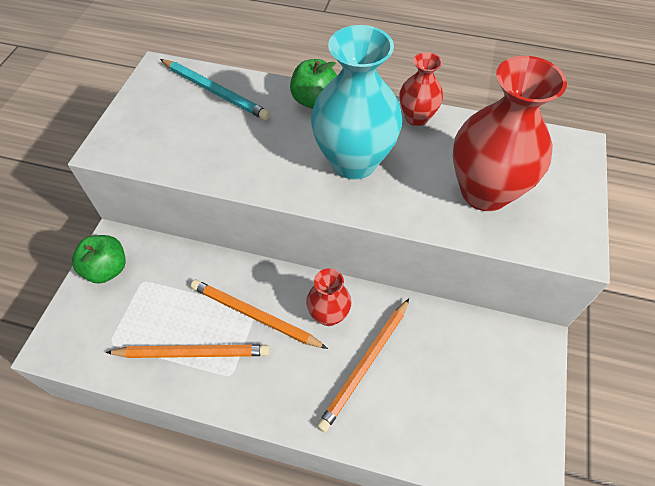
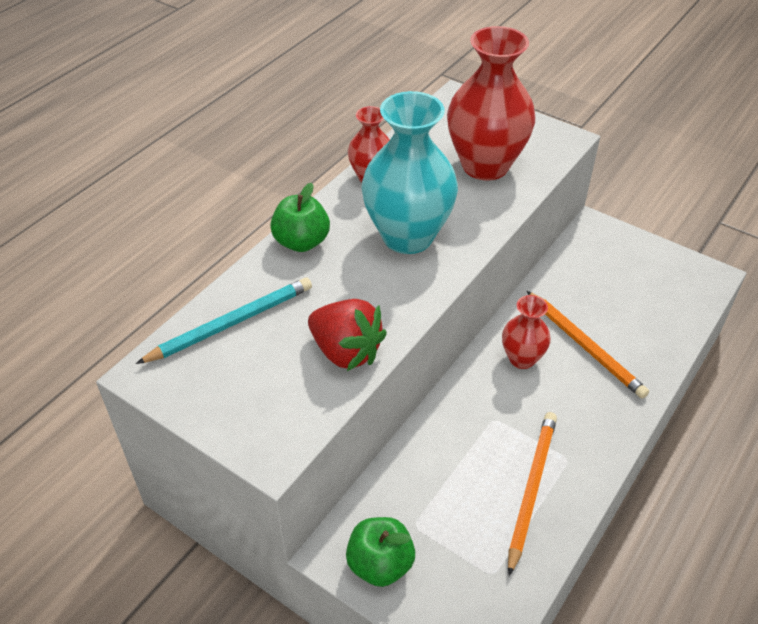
camera: 70 degrees left, 10 degrees down
orange pencil [191,280,328,349] -> none
none -> red strawberry [308,299,387,371]

